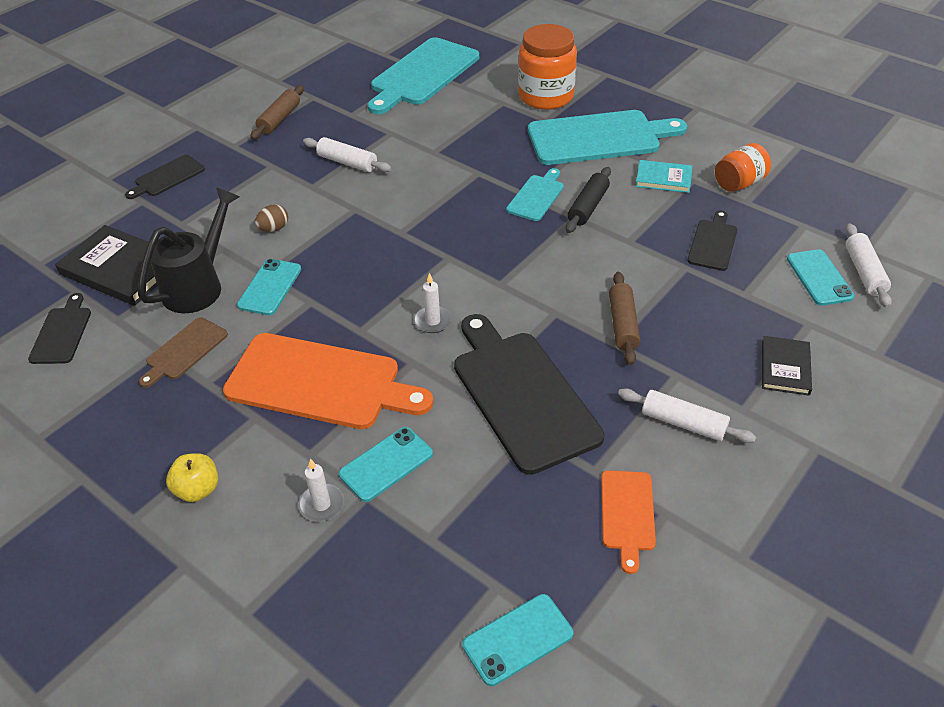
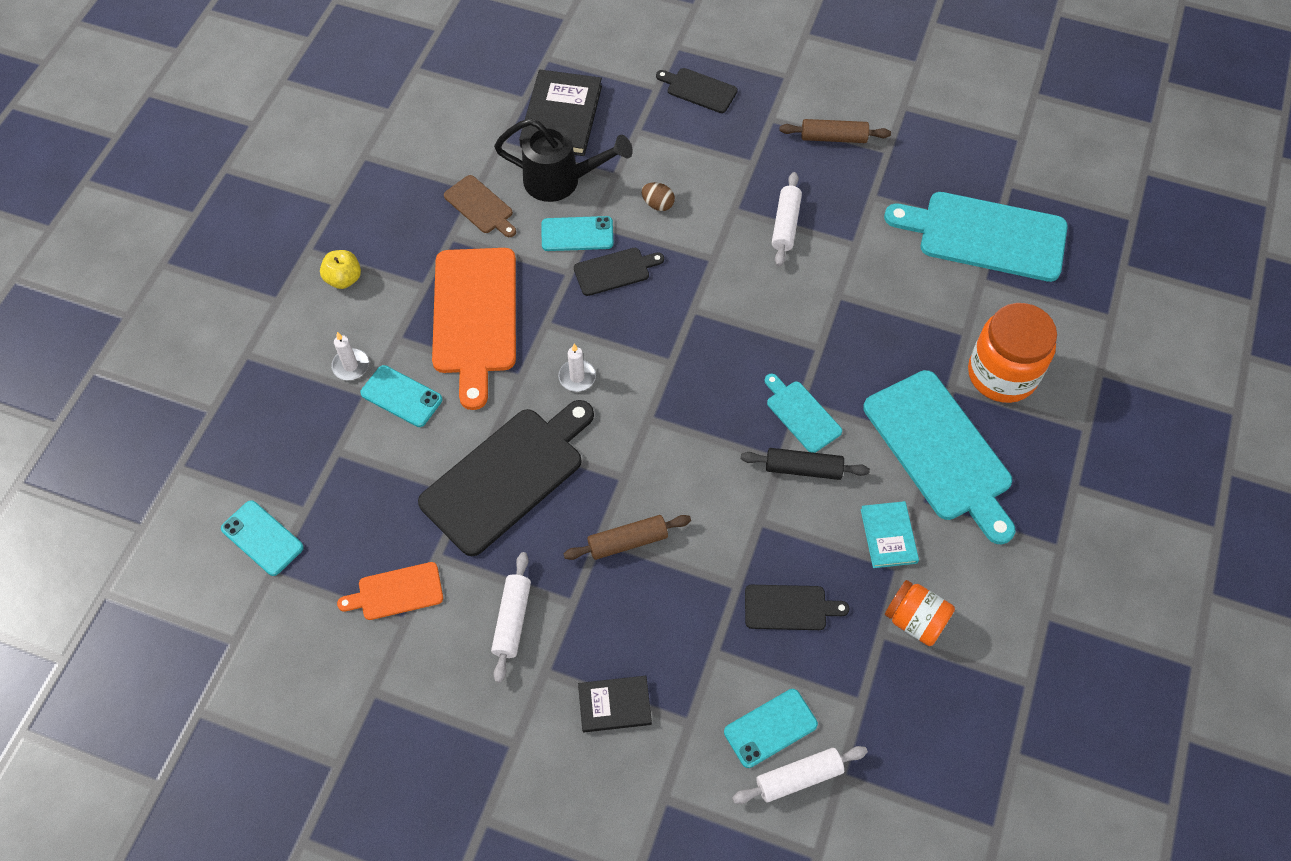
camera: 70 degrees right, 15 degrees up
black cutting board [28,293,91,364] -> black cutting board moved to [574,248,664,296]
brown cutting board [139,317,228,388] -> brown cutting board turned 150 degrees counterclockwise [444,175,516,237]
turquoise cutting board [506,168,564,221] -> turquoise cutting board turned 135 degrees counterclockwise [765,374,842,453]

